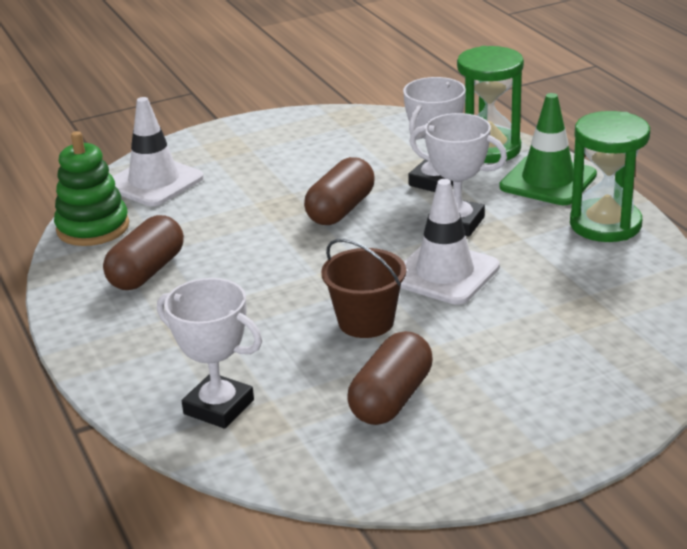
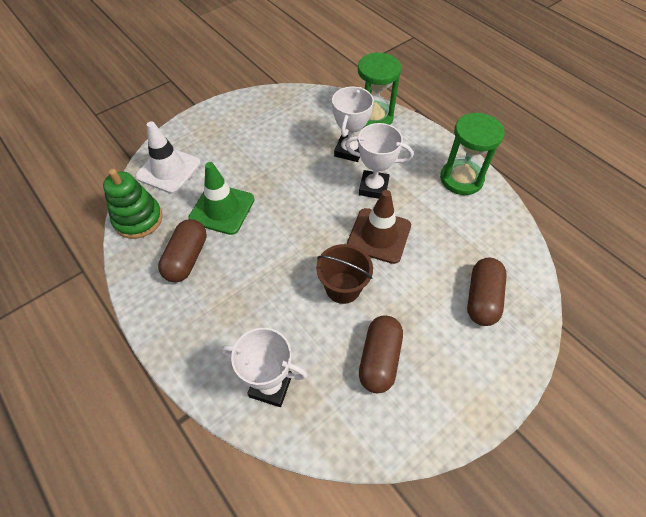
camera: 15 degrees left, 25 degrees up
brown capsule [304,157,375,225] -> brown capsule moved to [467,258,507,326]
white traffic cone [400,179,500,305] -> brown traffic cone [347,190,411,264]
green traffic cone [499,93,597,205] -> green traffic cone moved to [188,162,254,235]

